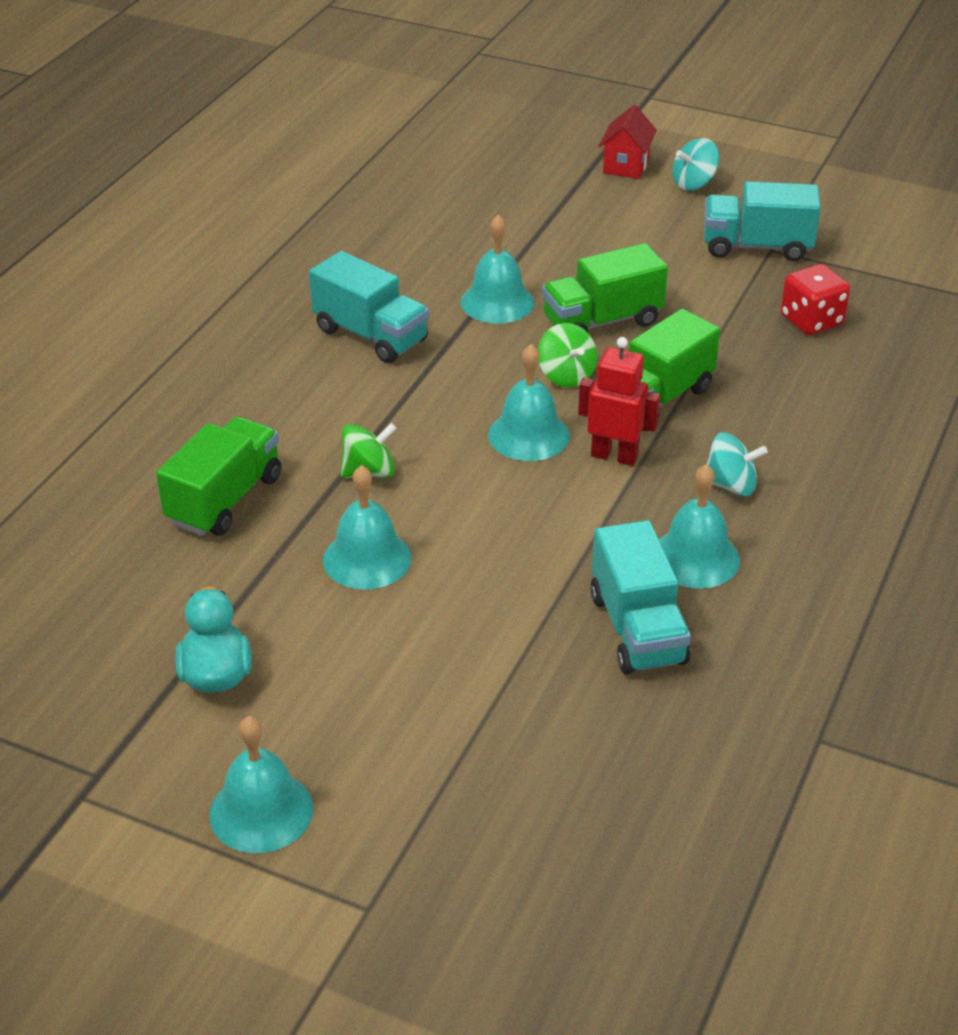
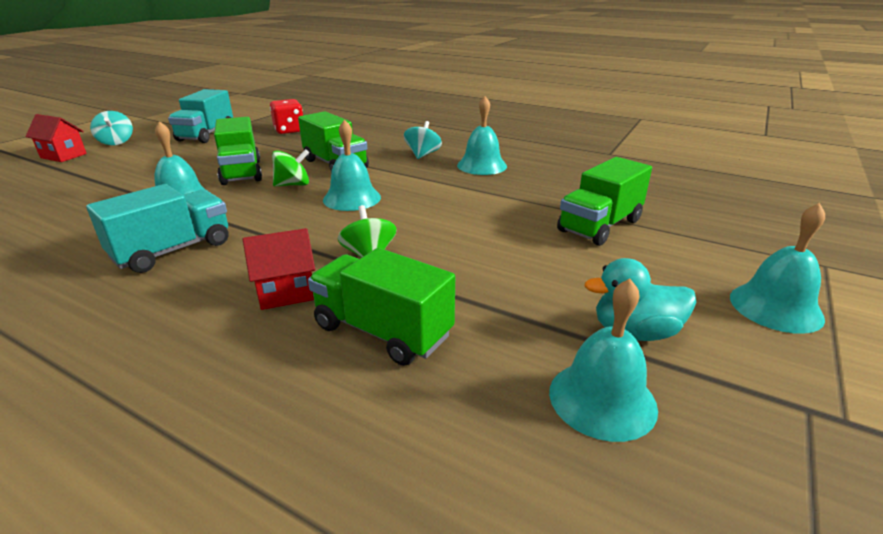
camera: 85 degrees left, 10 degrees down
turquoise bell [323,465,412,590] -> turquoise bell moved to [549,278,658,442]
red robot [578,337,660,466] -> none
turquoise truck [590,520,691,674] -> none
none -> red house [243,228,315,310]
none -> green truck [557,157,652,246]

